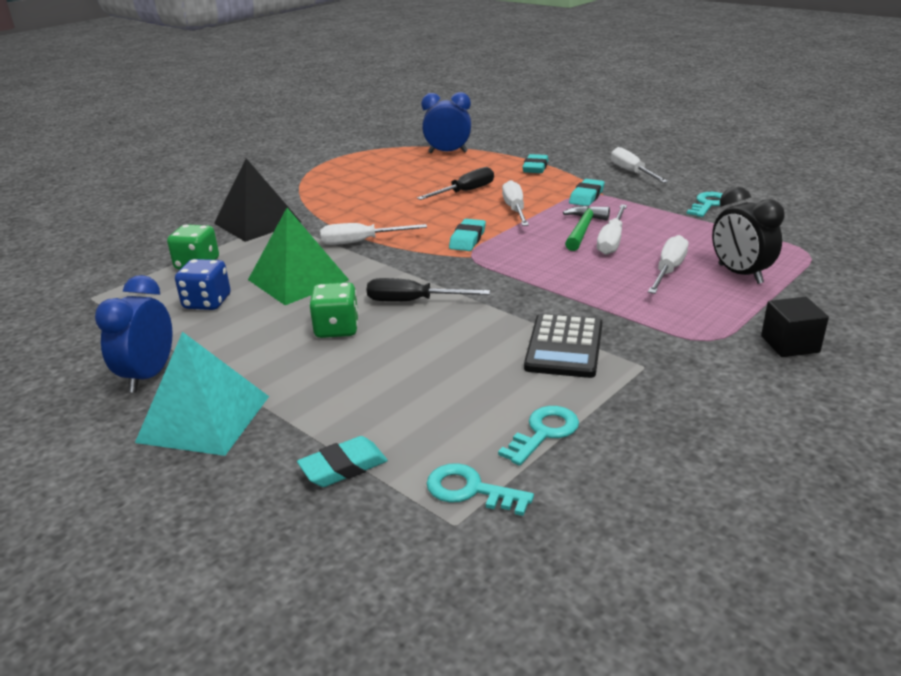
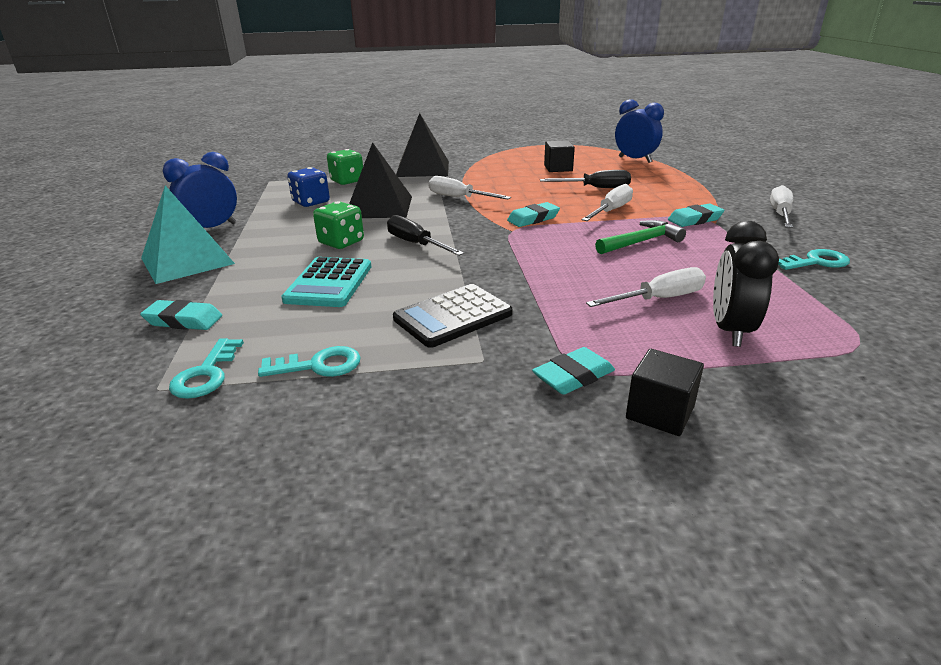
camera: 40 degrees right, 0 degrees up
green pyramid [248,208,349,305] -> black pyramid [349,142,412,218]
turquoise key [426,463,534,516] -> turquoise key turned 150 degrees counterclockwise [169,338,244,399]
turquoise eraser [522,154,549,173] -> turquoise eraser moved to [532,347,615,395]
white screwdriver [597,204,627,255] -> none
none -> turquoise calculator [281,257,371,307]
none -> black cube [544,140,575,172]

